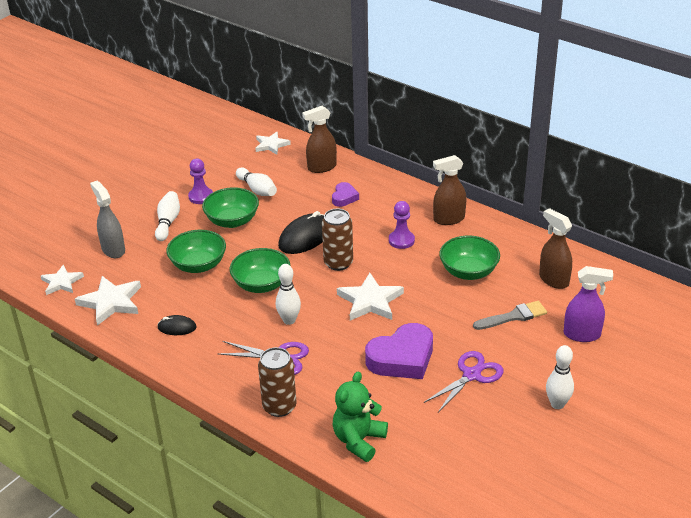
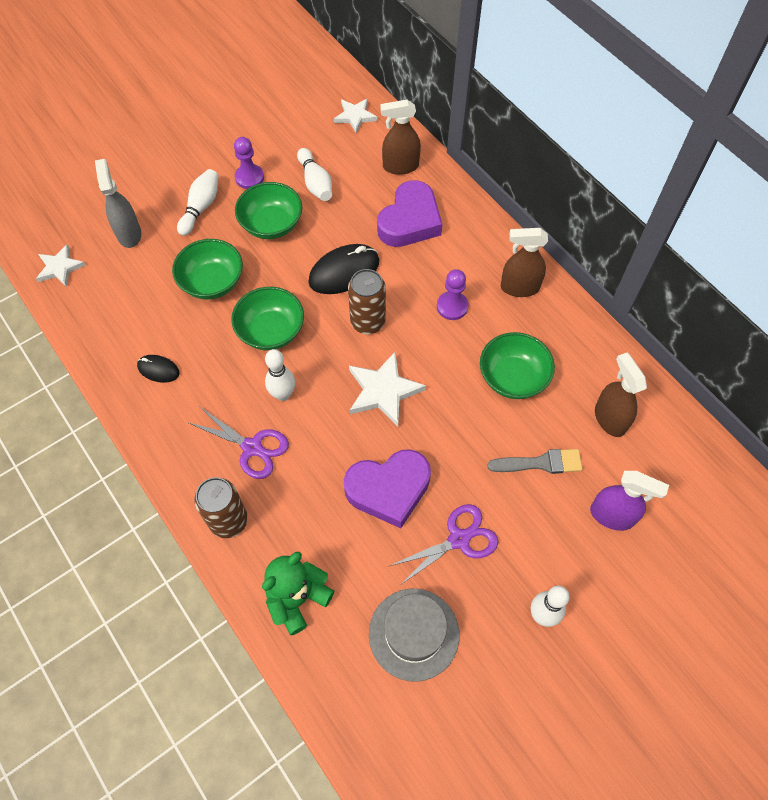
camera: 15 degrees right, 25 degrees up
white star [75,276,141,326] -> none
purple heart [332,182,359,207] -> purple heart [377,180,442,247], size x1.94
none -> grey hat [369,589,459,682]

